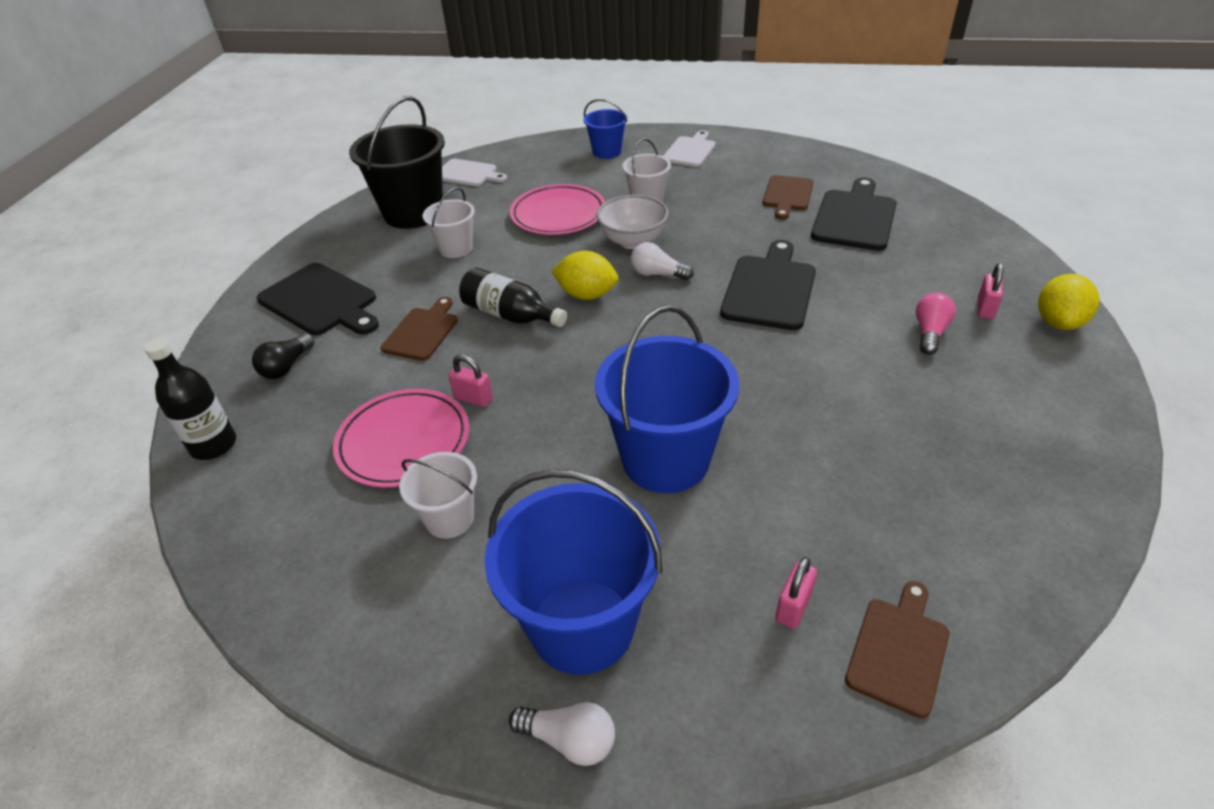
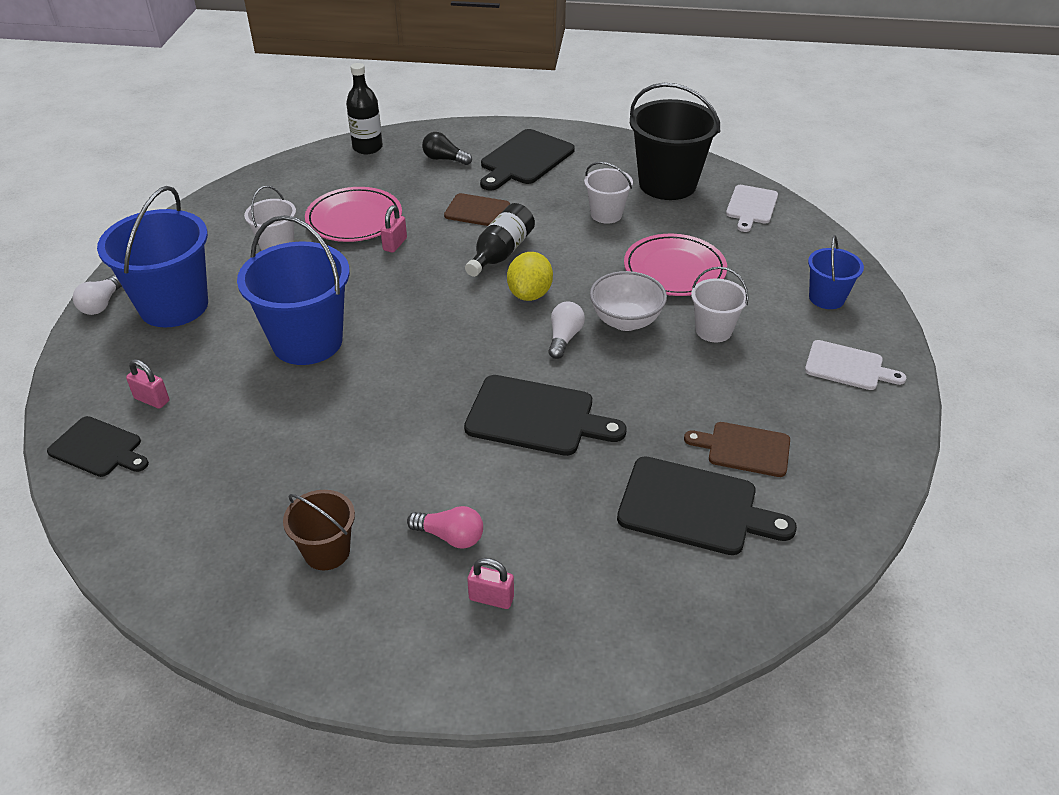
camera: 85 degrees right, 0 degrees up
brown cutting board [845,581,949,718] -> black cutting board [47,416,149,477]
yellow lemon [1038,274,1099,330] -> none
none -> brown bucket [283,490,355,570]

